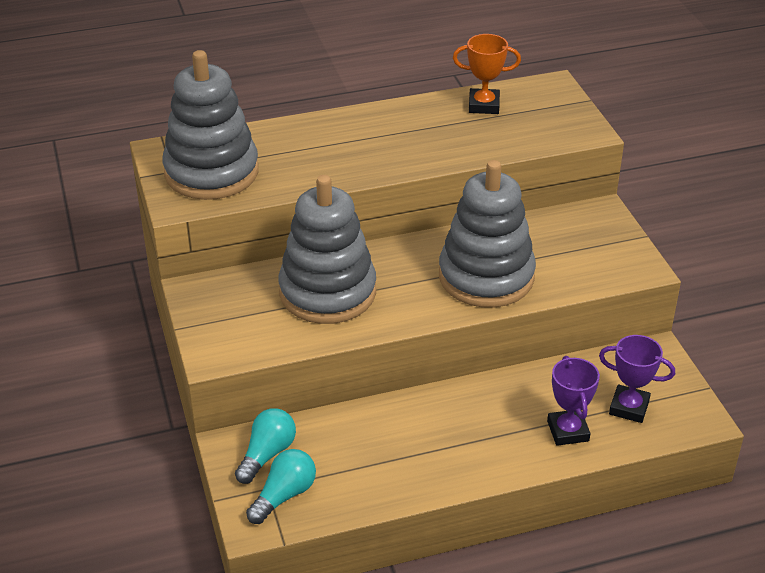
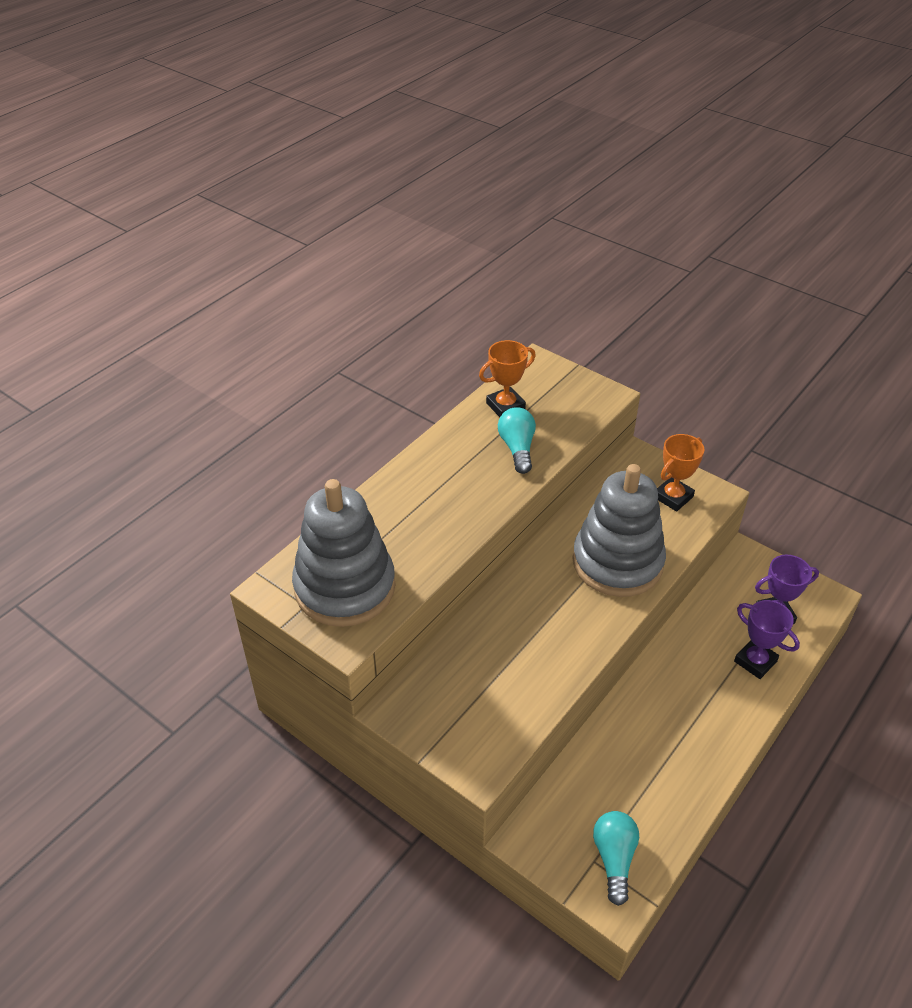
camera: 35 degrees left, 5 degrees up
turquoise light bulb [235,408,296,484] -> turquoise light bulb moved to [498,407,536,474]
grey stacking toy [278,175,376,324] -> none
none -> orange trophy [657,434,704,512]

